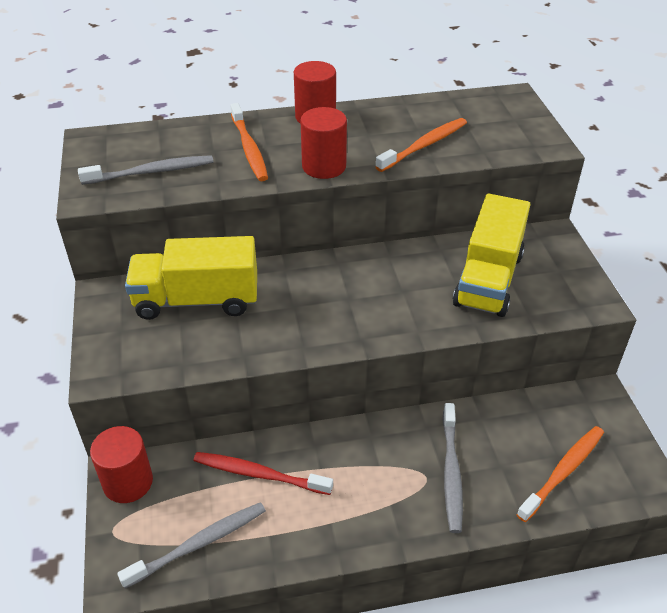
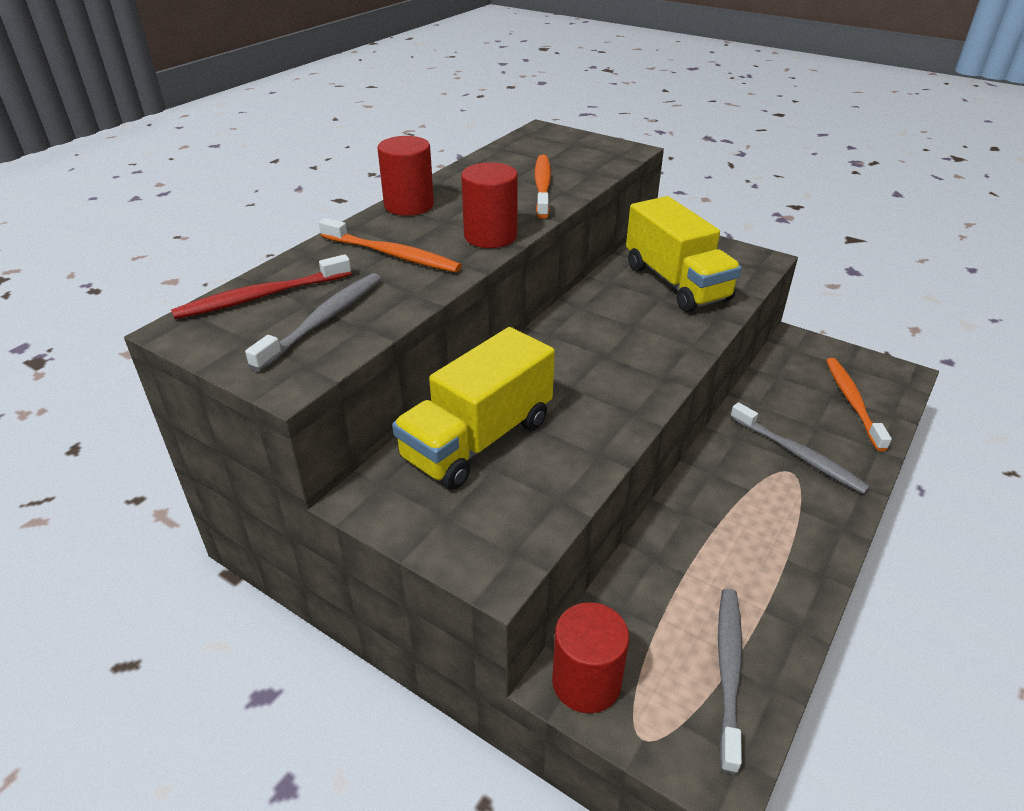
camera: 45 degrees left, 5 degrees down
red toothbrush [193,452,333,495] -> red toothbrush moved to [171,254,351,319]

